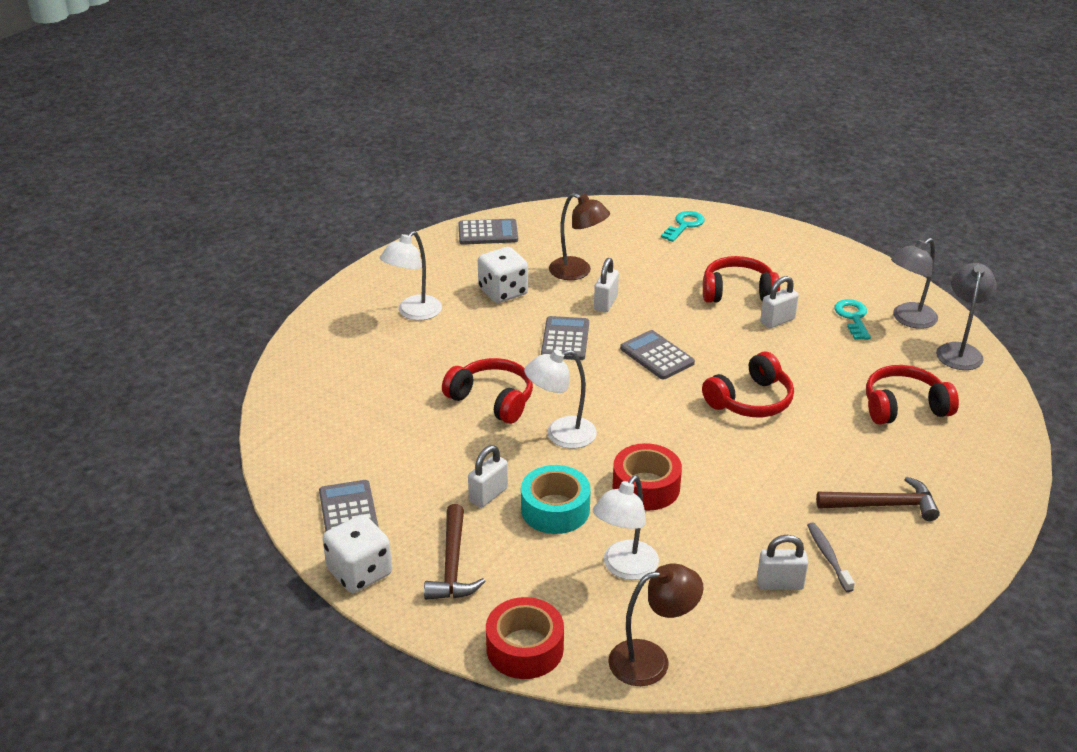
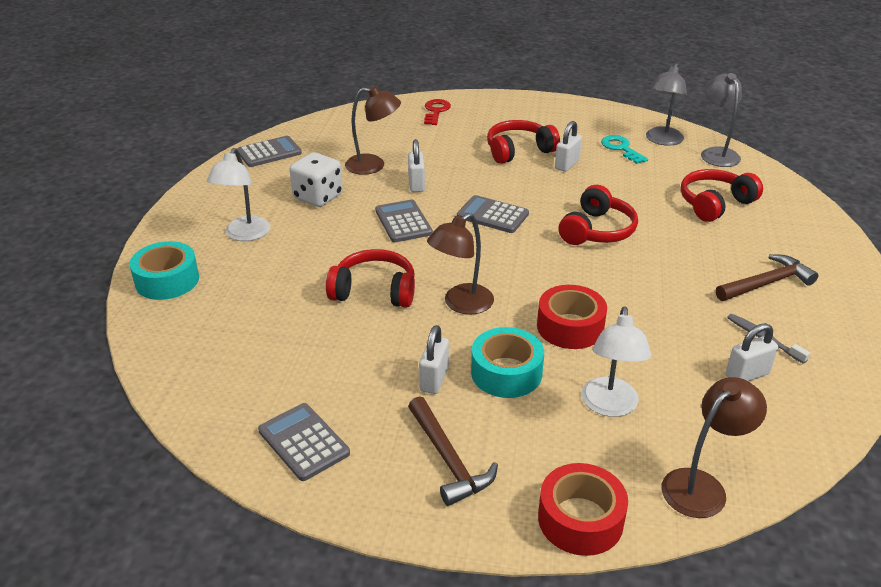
camera: 25 degrees left, 0 degrees up
white dice [322,514,392,593] -> none
white lamp [524,350,597,449] -> brown lamp [427,213,494,315]
turquoise key [661,211,705,242] -> red key [424,99,451,125]
none -> turquoise tape [129,241,199,300]

